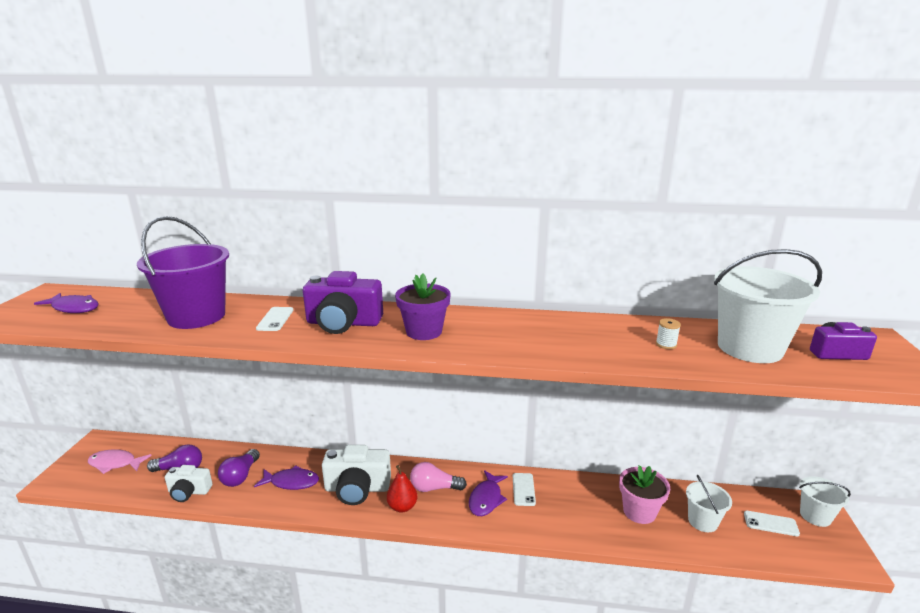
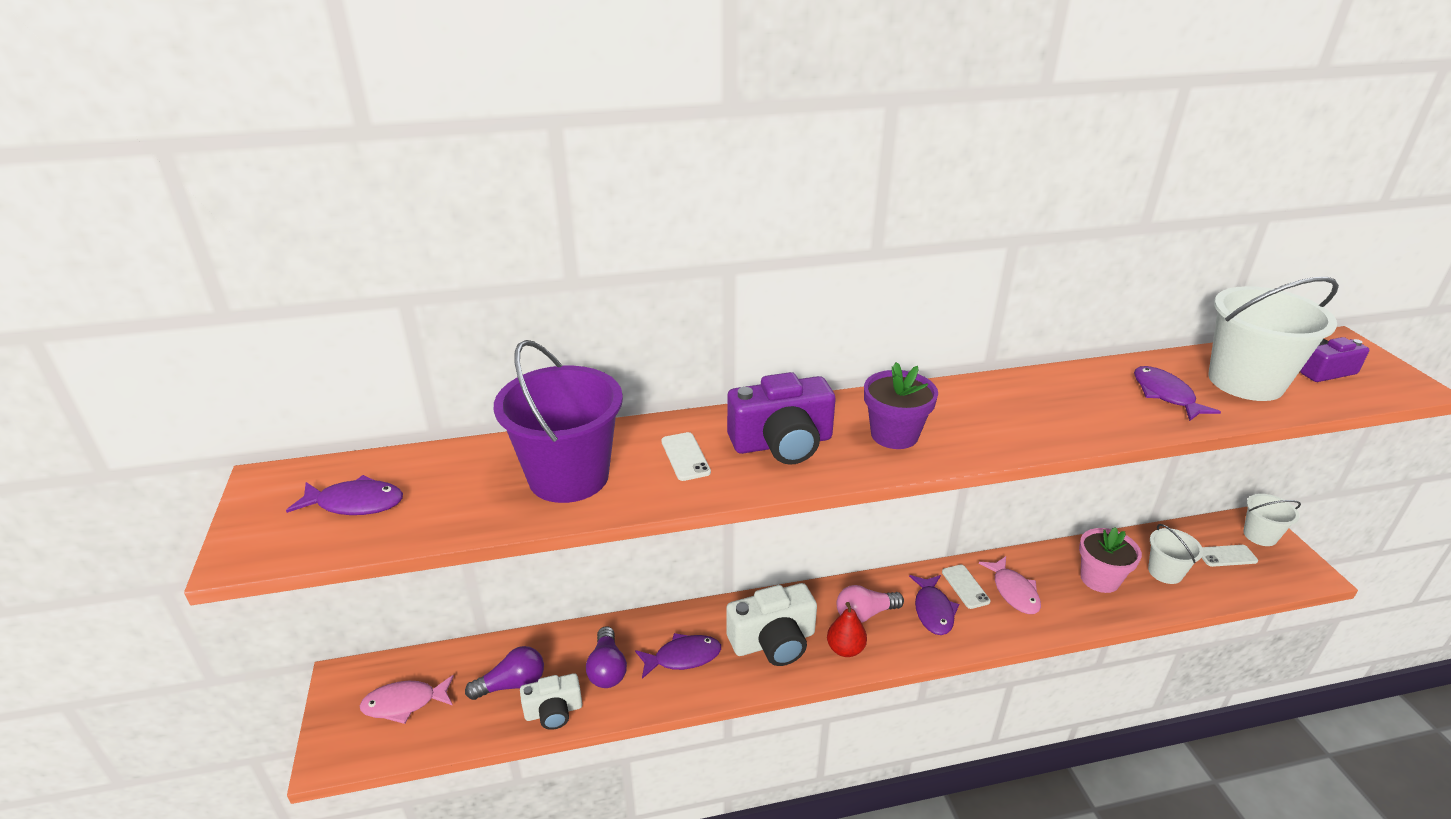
camera: 20 degrees left, 10 degrees up
white spool [656,318,681,349] -> purple fish [1134,366,1221,421]
none -> pink fish [979,556,1041,614]

